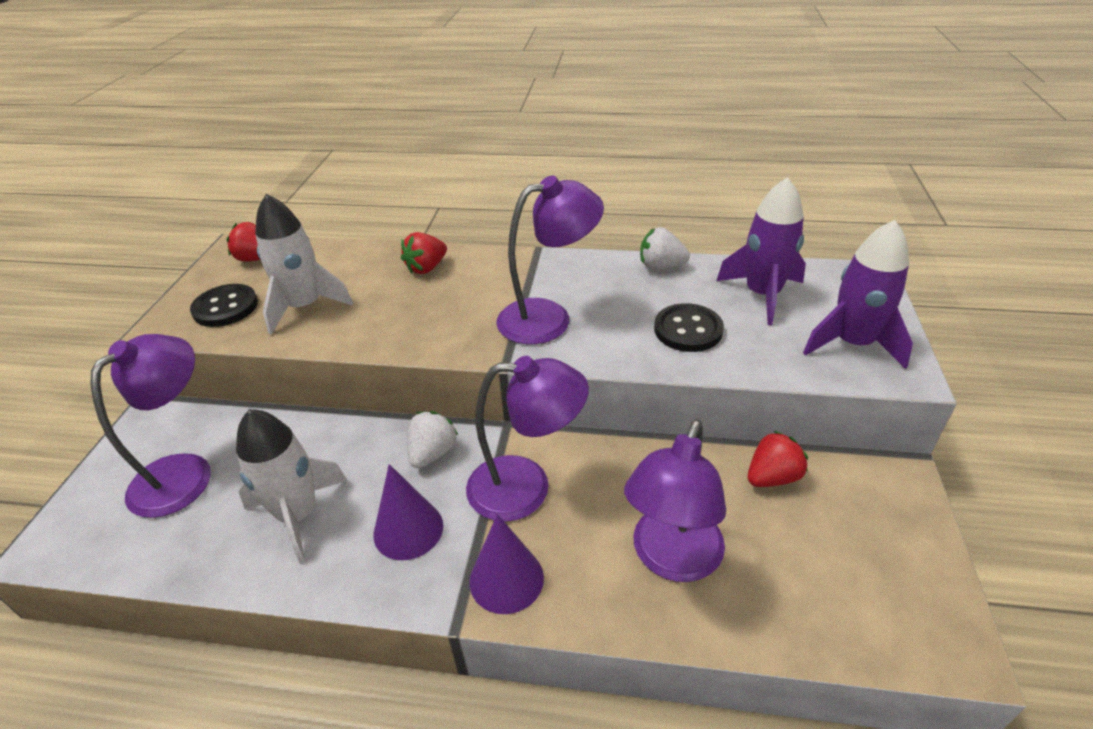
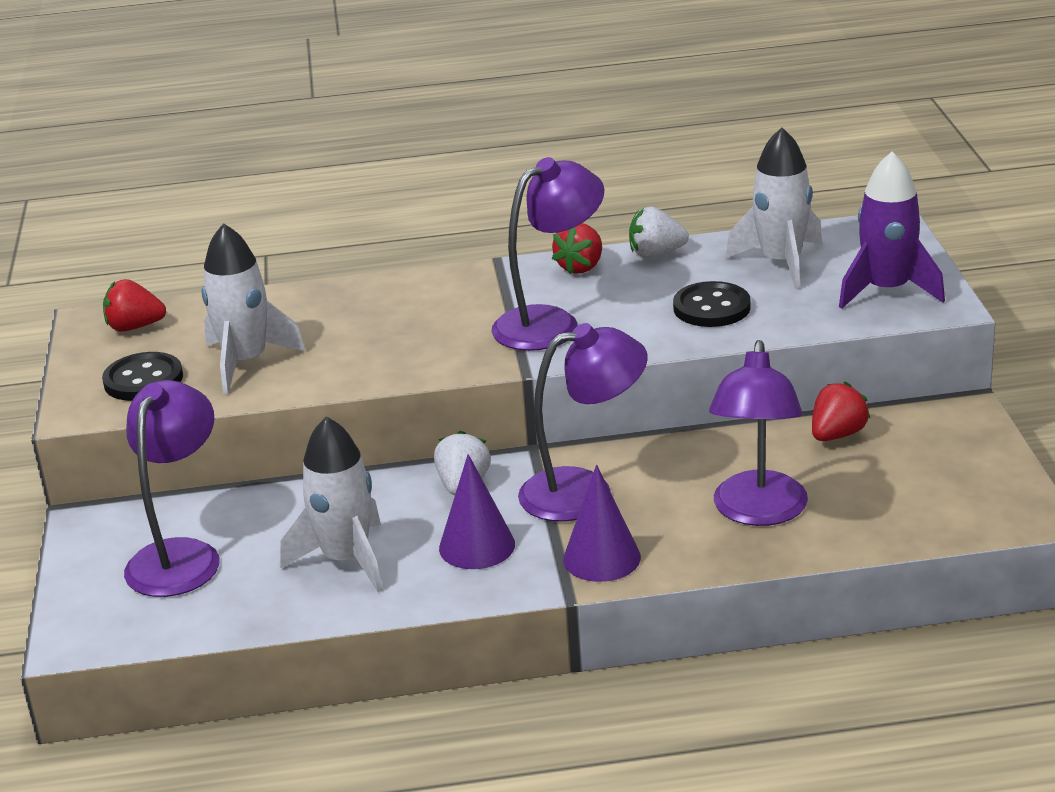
camera: 15 degrees left, 10 degrees down
red strawberry [401,232,447,274] -> red strawberry moved to [552,223,602,274]
purple rocket [716,177,806,325] -> white rocket [726,127,822,289]

